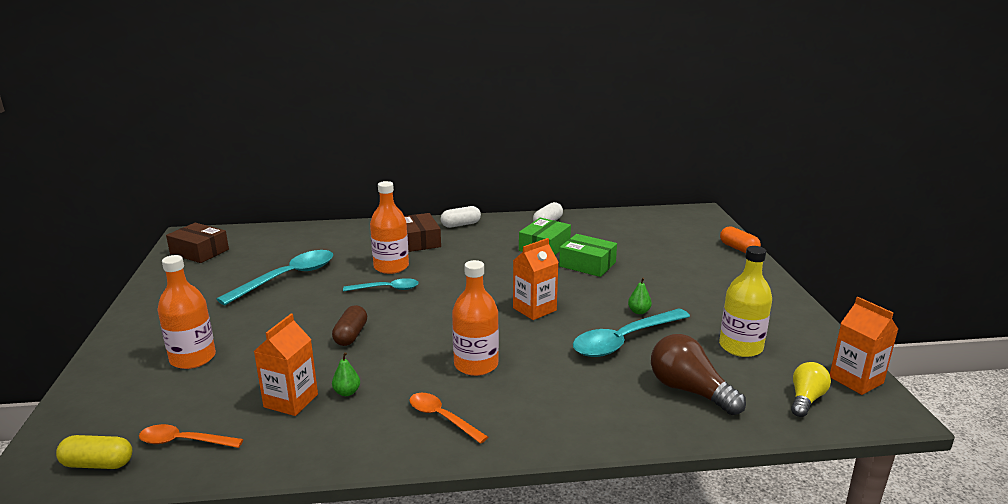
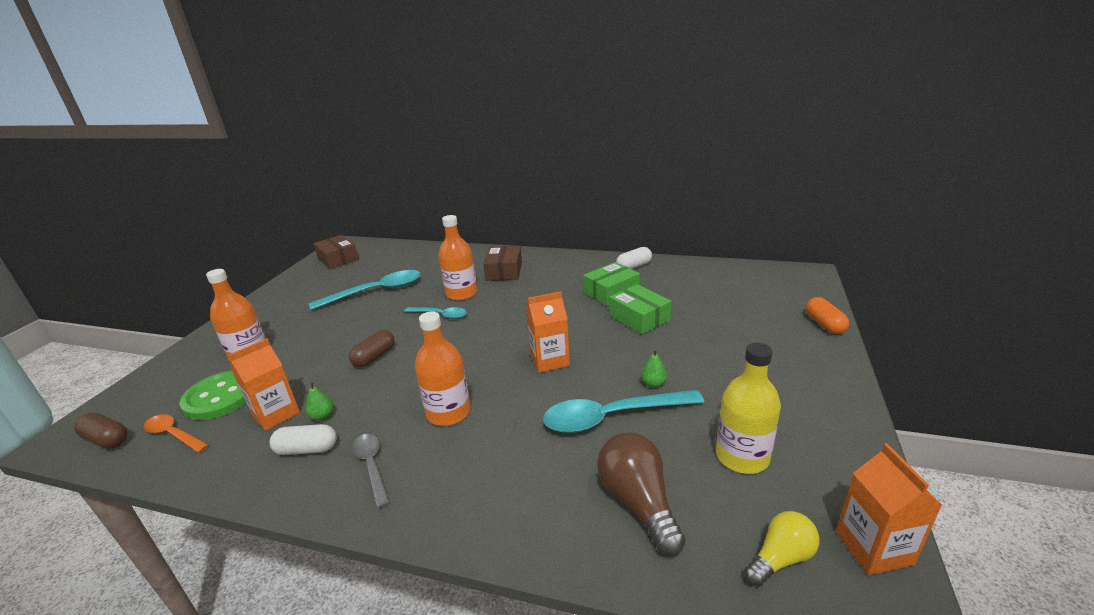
camera: 25 degrees right, 5 degrees up
yellow capsule [56,435,132,469] -> brown capsule [75,413,128,449]
orange spoon [409,393,488,444] -> grey spoon [352,434,390,509]
white capsule [441,206,481,228] -> white capsule moved to [270,424,337,455]
none -> green button [180,371,246,420]

